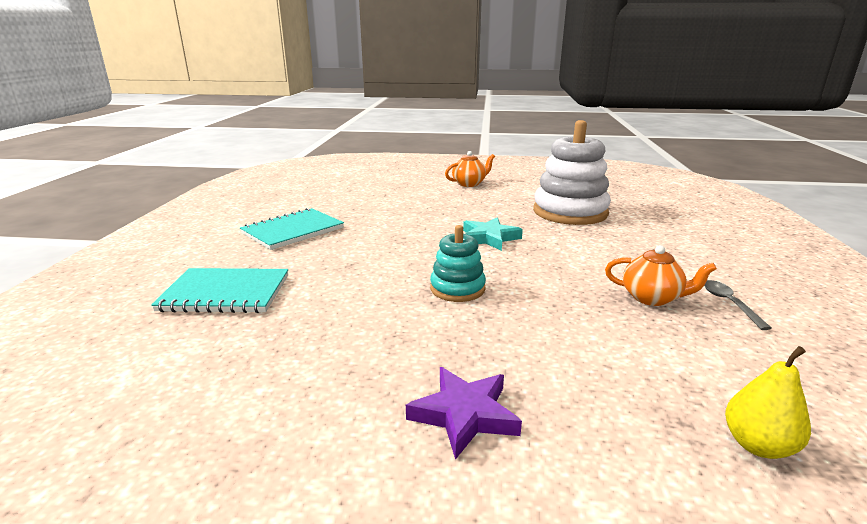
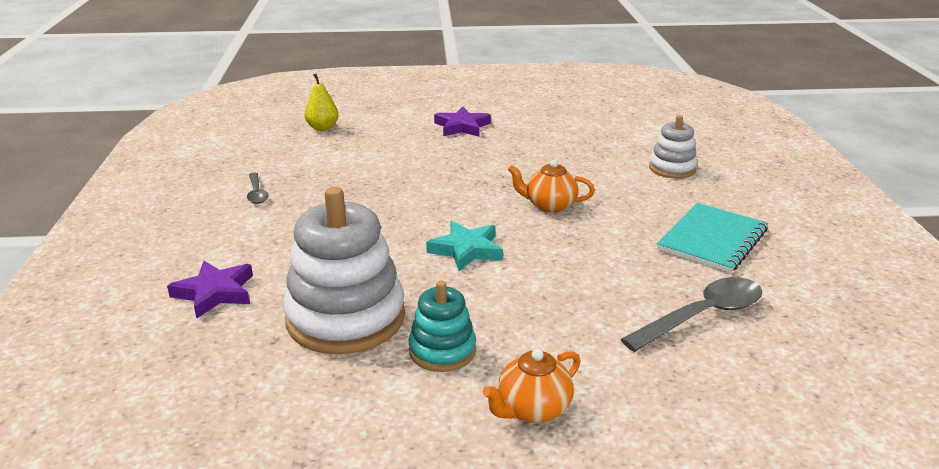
camera: 170 degrees right, 5 degrees up
turquoise notebook [151,268,288,313] -> white stacking toy [649,115,697,178]
turquoise stacking toy [430,225,486,302] -> turquoise stacking toy moved to [409,280,476,372]
orange teapot [605,245,717,306] -> orange teapot moved to [508,160,595,213]
none -> purple star [167,261,253,319]
none -> grey spoon [620,277,762,352]

